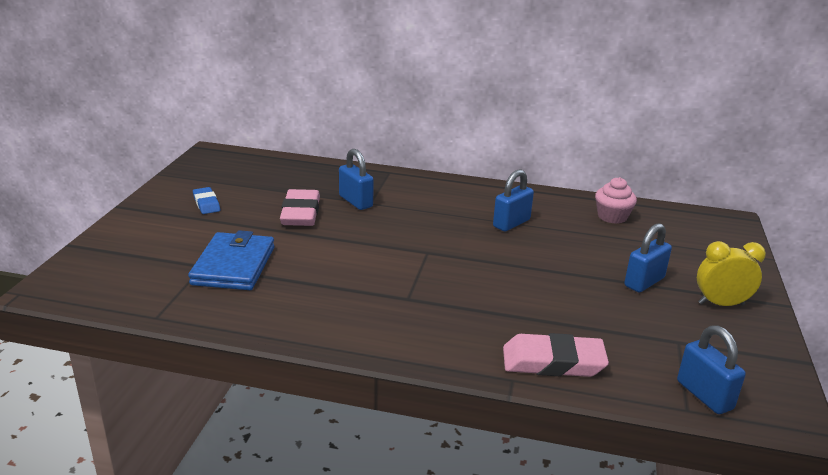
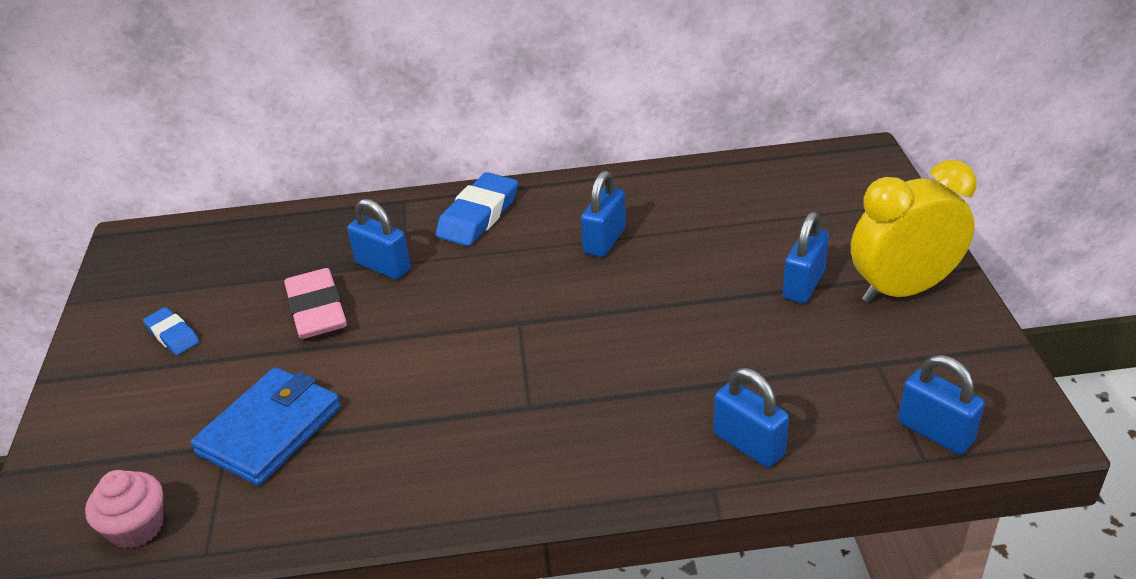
camera: 15 degrees left, 10 degrees up
blue wallet [188,230,274,290] -> blue wallet turned 45 degrees clockwise [191,367,341,486]
pink eraser [503,333,609,377] -> blue padlock [714,368,789,467]
pink cupcake [595,177,637,224] -> pink cupcake moved to [85,470,163,549]
yellow clock [697,241,766,306] -> yellow clock [851,160,977,303], size x1.58
none -> blue eraser [436,172,518,246]

